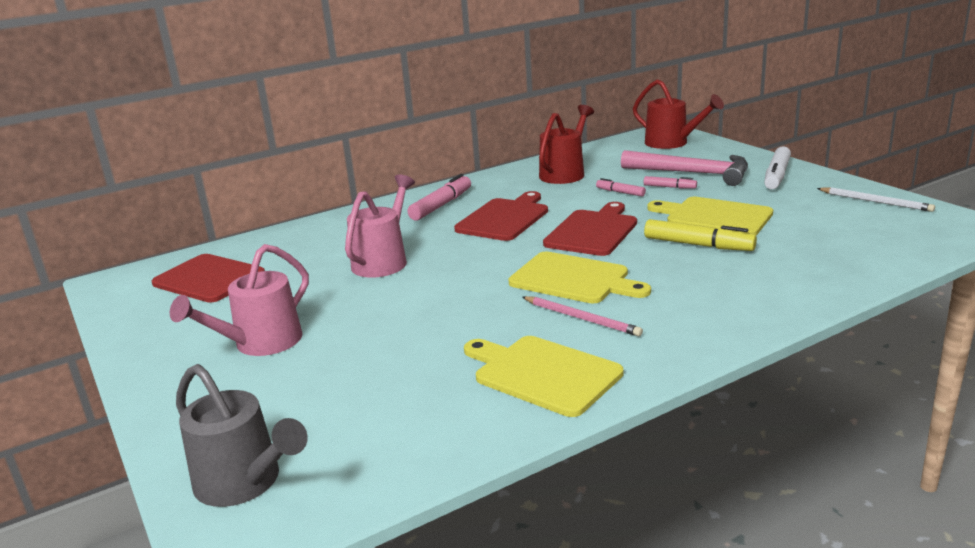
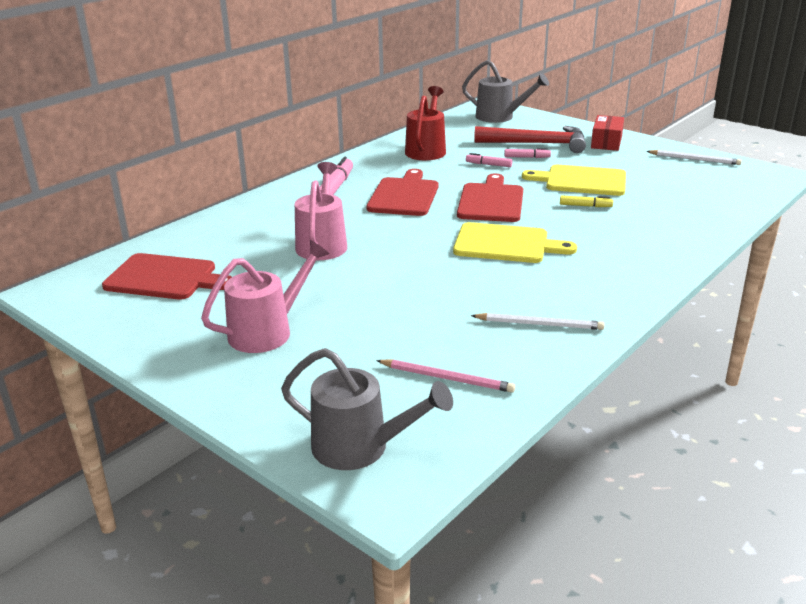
camera: 20 degrees left, 5 degrees up
pink watering can [170,244,309,356] -> pink watering can turned 150 degrees counterclockwise [201,240,329,353]
yellow cutting board [464,336,624,417] -> white pencil [471,313,605,330]
pink pencil [522,296,643,336] -> pink pencil moved to [376,360,515,393]
pink hammer [621,150,748,186] -> red hammer [474,126,586,153]
red watering can [633,79,724,149] -> grey watering can [462,60,549,123]
yellow marker [644,219,757,251] -> yellow marker [560,195,613,207], size x0.56
white marker [764,146,791,189] -> red box [591,115,624,151]

